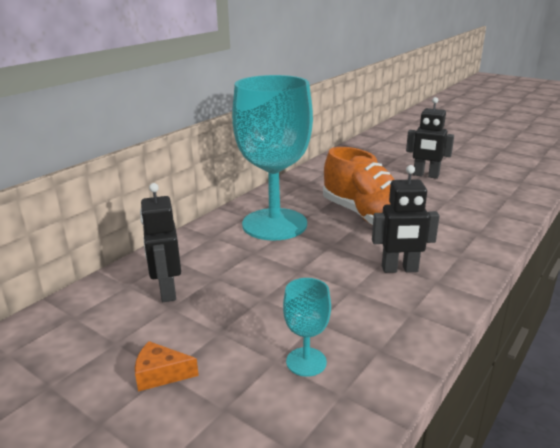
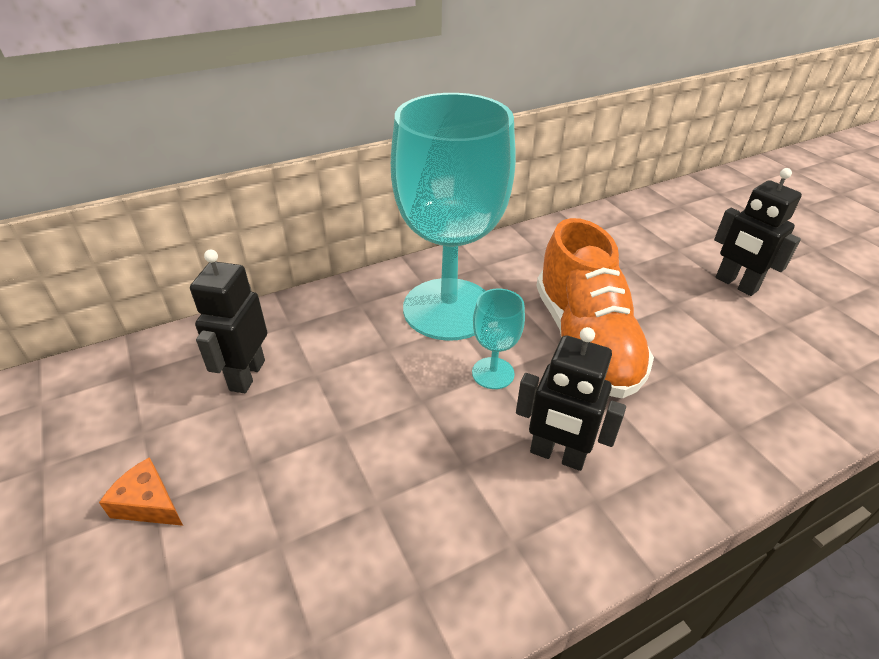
camera: 25 degrees right, 15 degrees up
turquoise goblet [283,278,331,377] -> turquoise goblet moved to [472,289,525,389]

